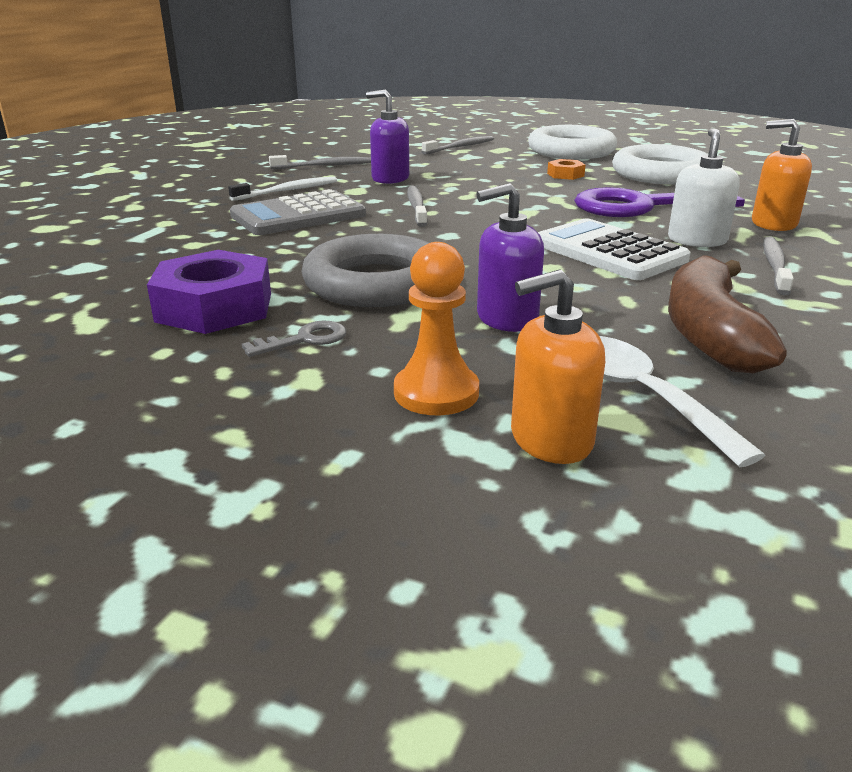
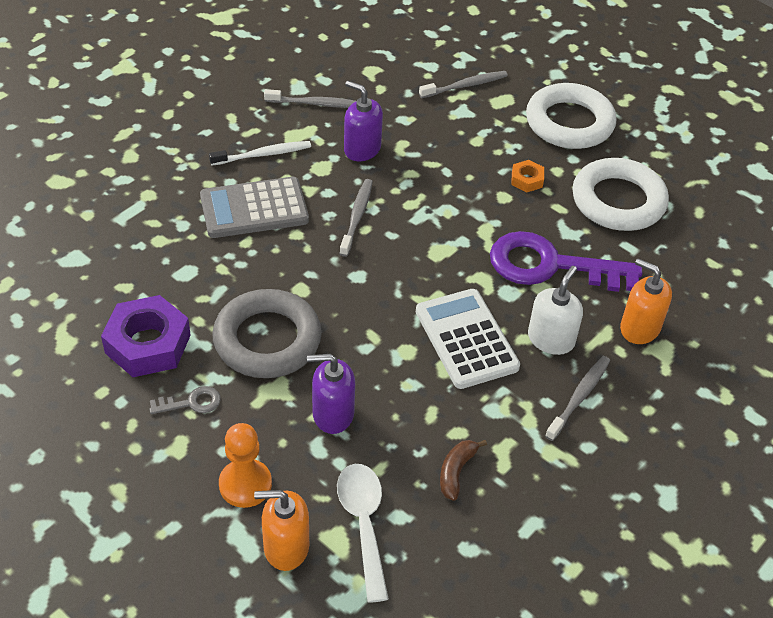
camera: 15 degrees right, 20 degrees up
brown banana [668,255,787,373] -> brown banana [440,440,487,501], size x0.49

